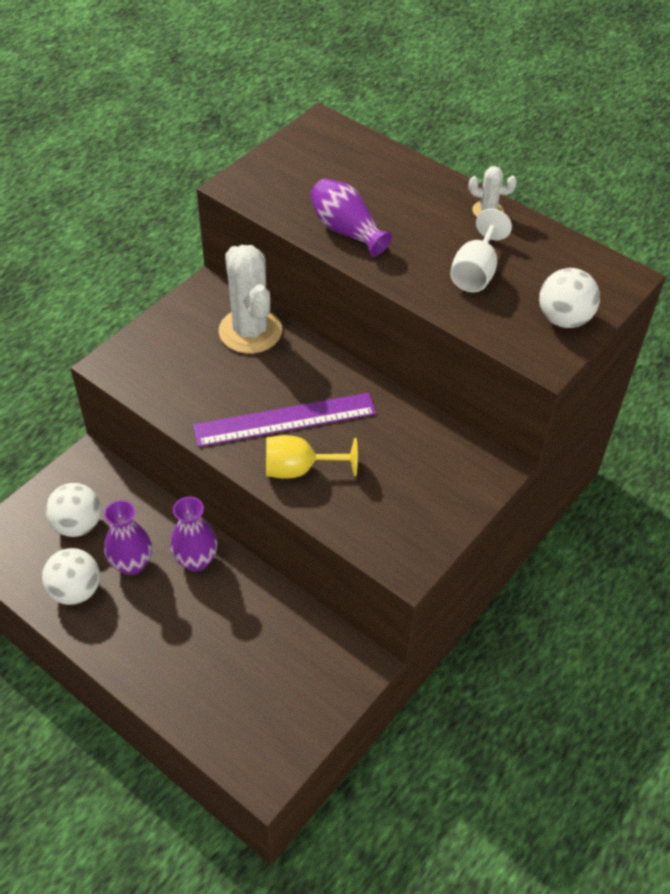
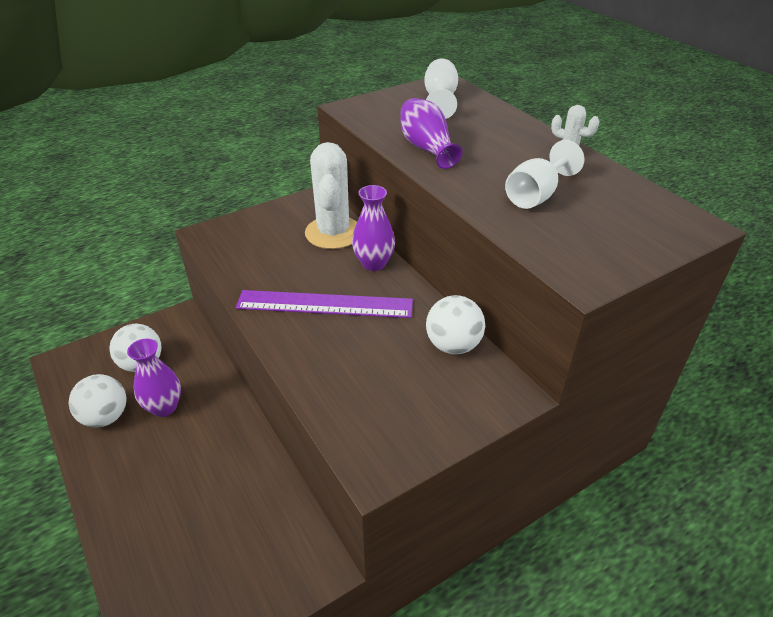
camera: 20 degrees right, 10 degrees down
purple vase [170,497,217,571] -> purple vase moved to [352,185,395,271]
yellow goblet [266,435,358,479] -> none
white ball [539,268,600,328] -> white ball moved to [426,295,485,354]
none -> white goblet [424,59,458,119]

